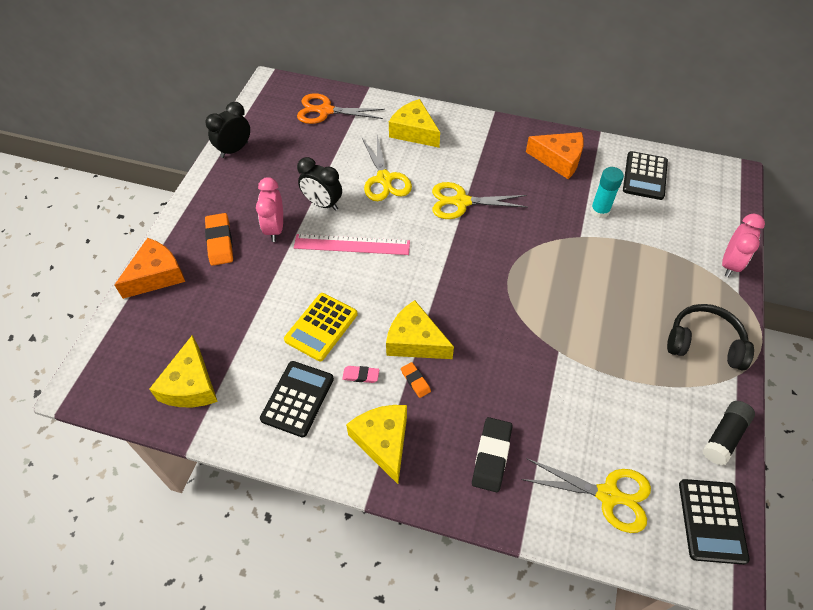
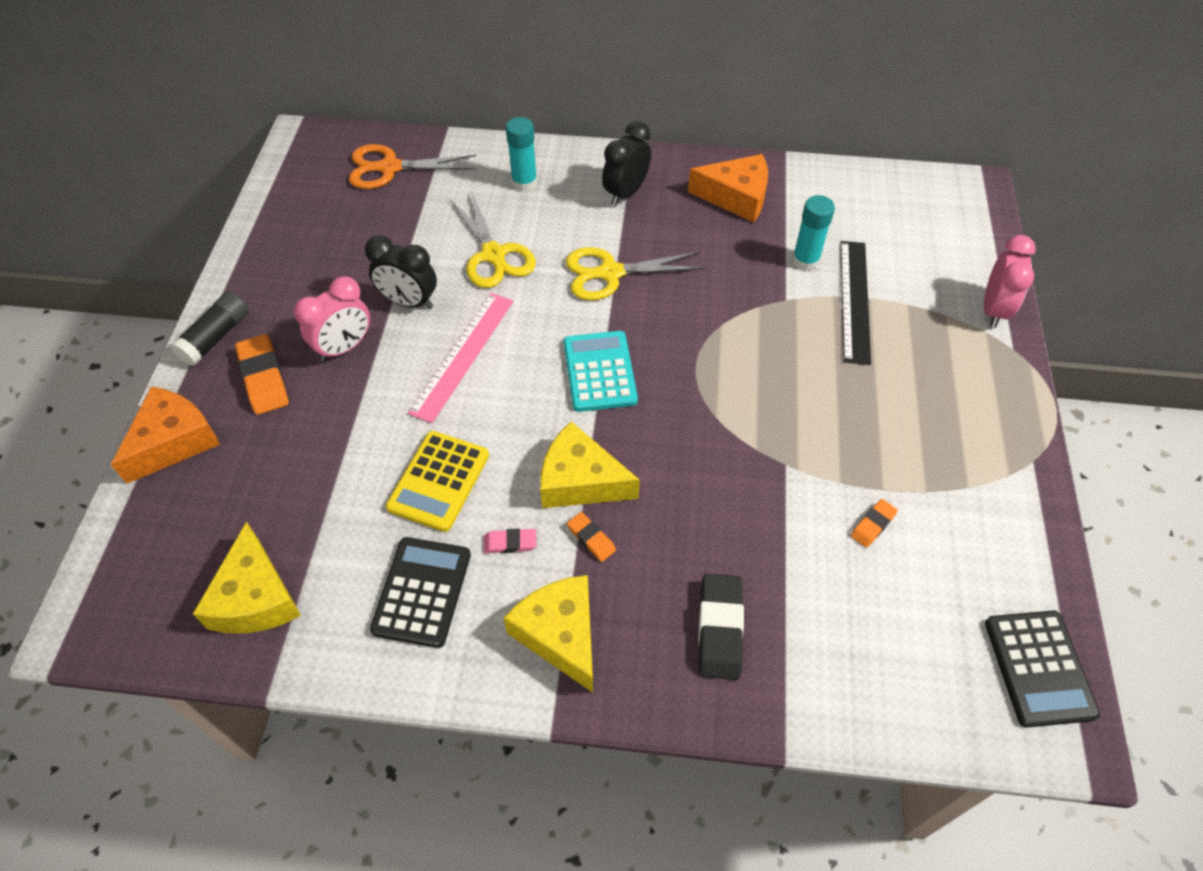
camera: 10 degrees left, 0 degrees up
black clock [206,102,250,158] -> black clock moved to [602,121,651,206]
pink clock [256,177,283,242] -> pink clock turned 120 degrees counterclockwise [294,276,370,362]
pink ruler [294,234,410,255] -> pink ruler turned 60 degrees counterclockwise [408,293,514,423]
yellow cheese [389,99,440,148] -> turquoise glue stick [506,117,537,191]
yellow scissors [521,458,651,533] -> none
black calculator [623,151,668,200] -> none
black headphones [667,304,754,370] -> none
black glue stick [702,401,755,466] -> black glue stick moved to [170,292,249,366]
none -> turquoise calculator [564,331,638,412]
none -> black ruler [840,241,871,365]
none -> orange eraser [851,499,898,548]

